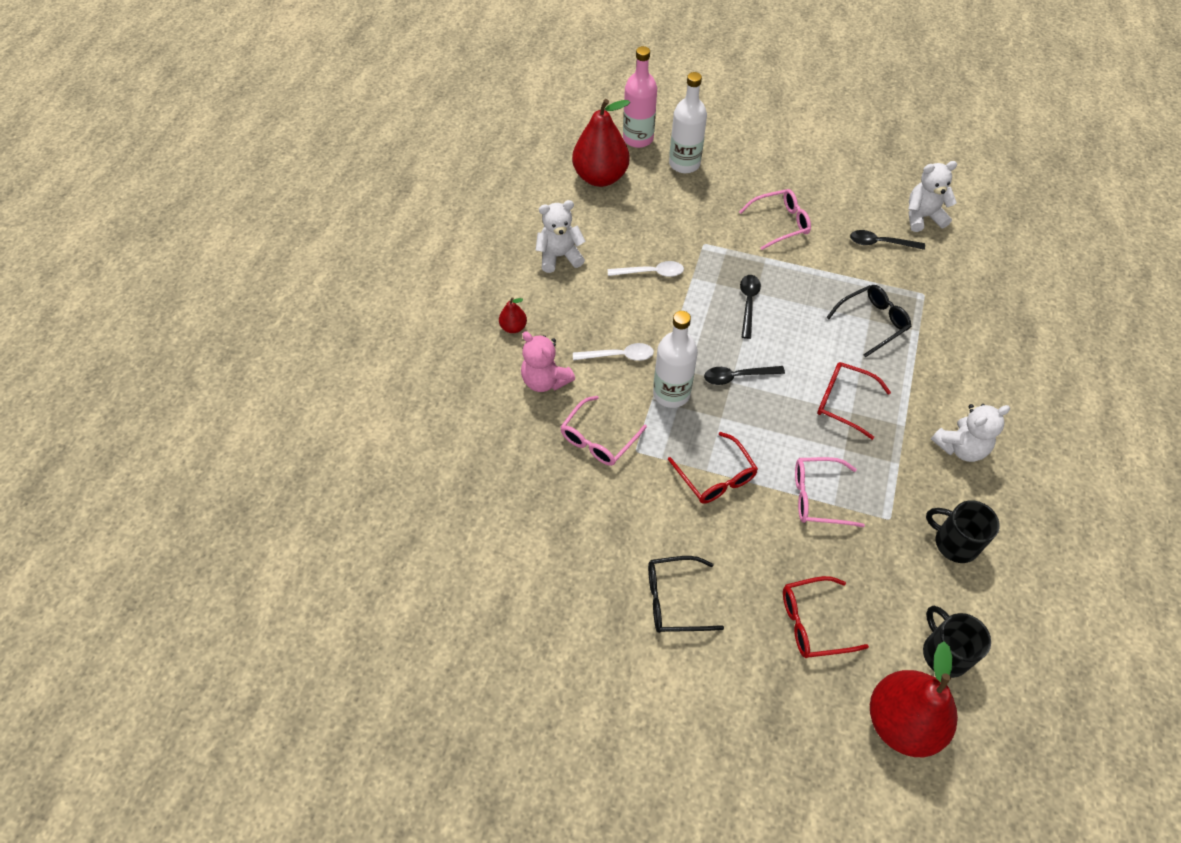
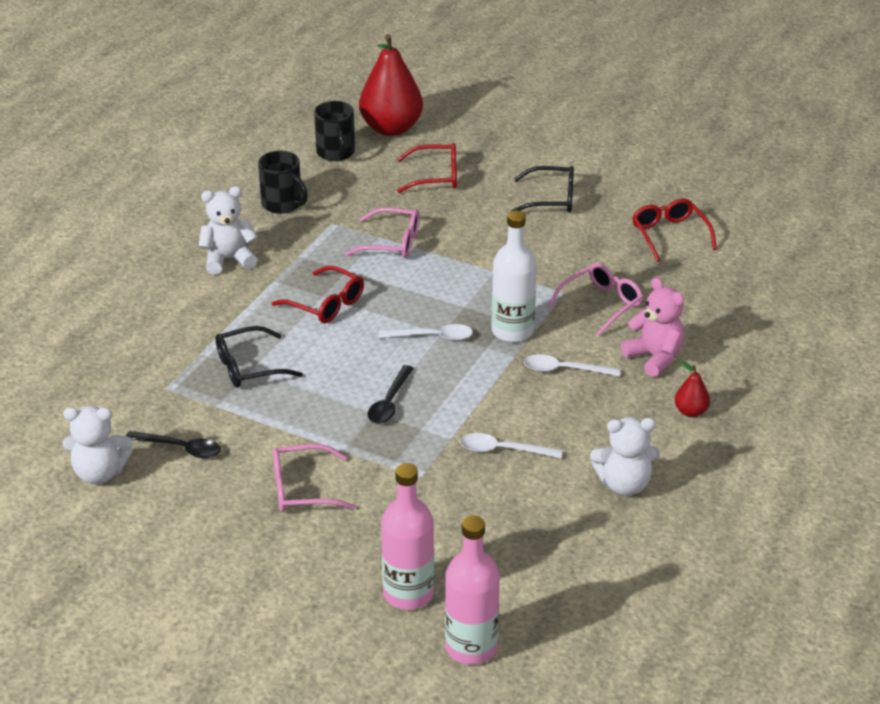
camera: 170 degrees left, 20 degrees down
red pear [572,99,630,187] -> none
red glasses [668,432,758,504] -> red glasses moved to [632,198,717,262]
white bottle [669,72,707,173] -> pink bottle [381,463,434,610]
black spoon [704,366,785,385] -> white spoon [378,324,473,341]

